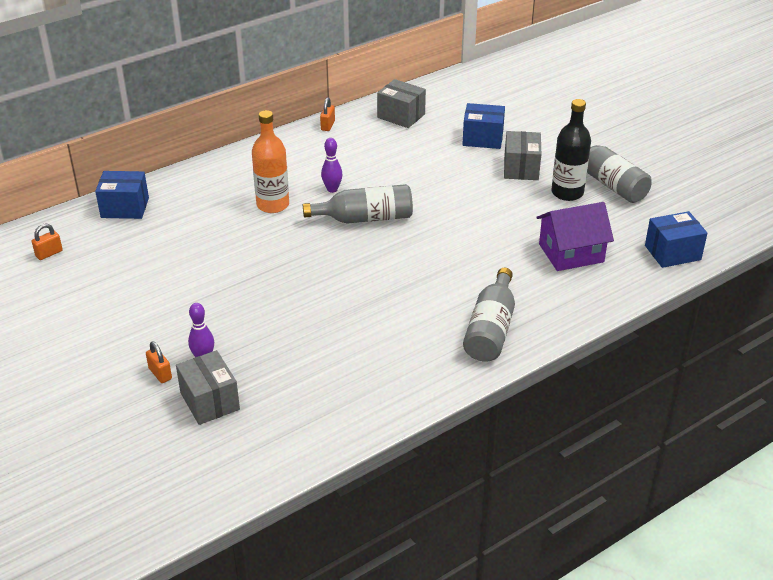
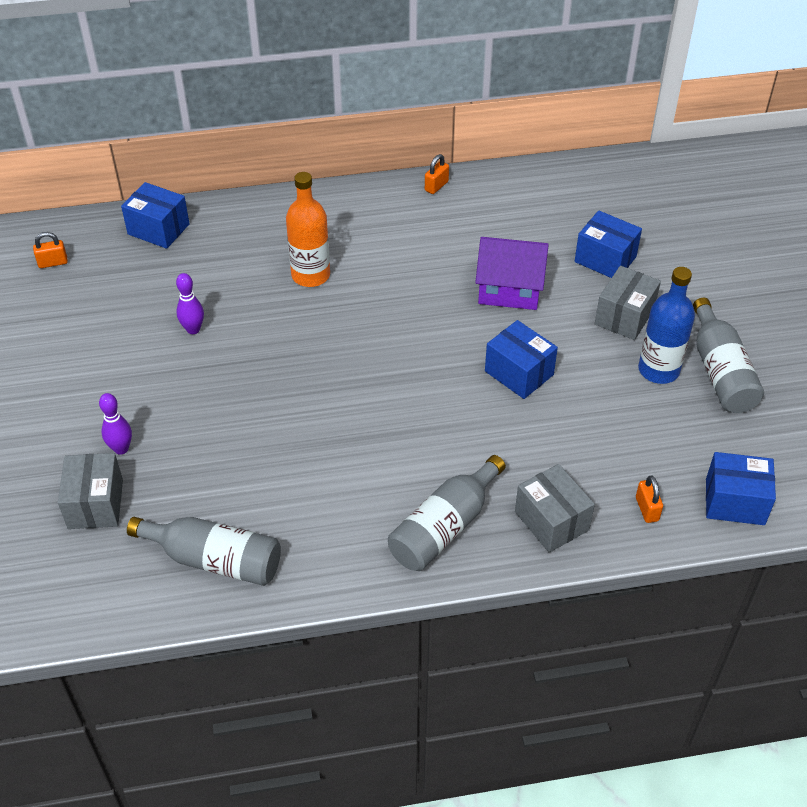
camera: 25 degrees right, 10 degrees up
orange padlock [146,341,172,383] -> orange padlock moved to [636,475,663,523]
grey bottle [303,184,413,224] -> grey bottle moved to [127,517,281,586]
purple bowling pin [321,138,343,193] -> purple bowling pin moved to [176,273,204,334]
grey box [377,79,426,128] -> grey box moved to [515,464,595,553]
purple house [536,202,614,271] -> purple house moved to [475,237,549,310]
black bottle [552,99,591,201] -> blue bottle [638,267,695,384]
none -> blue box [485,320,558,399]

